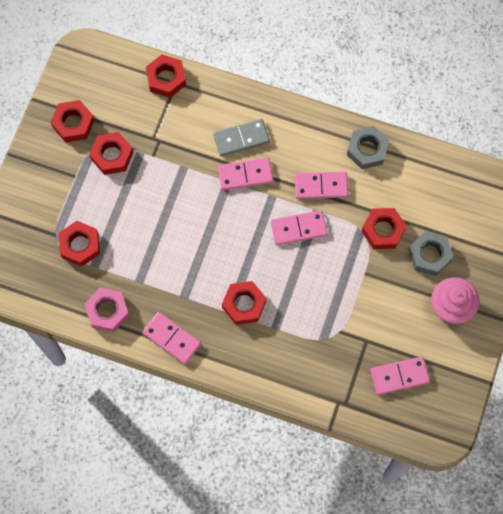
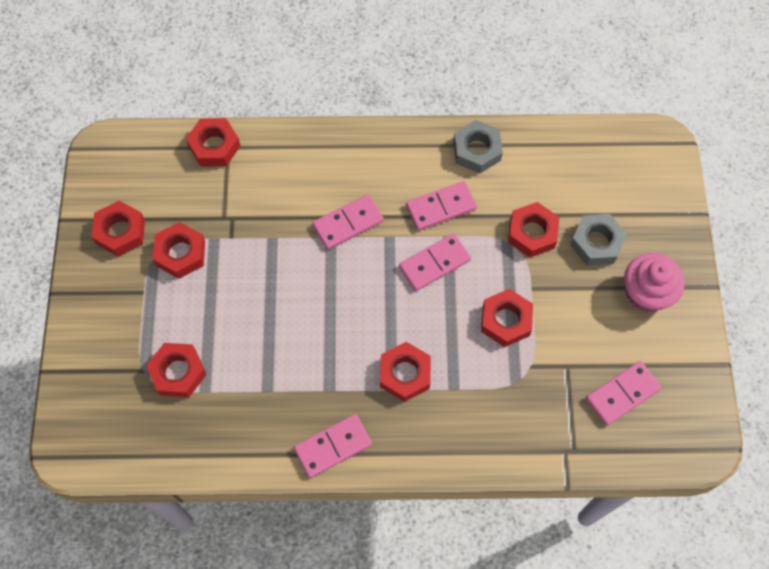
camera: 20 degrees left, 5 degrees down
pink nut [84,288,129,332] -> none
pink domino [142,312,201,364] -> pink domino turned 45 degrees counterclockwise [294,414,372,478]
grey domino [213,119,270,157] -> none
none -> red nut [481,289,533,347]

